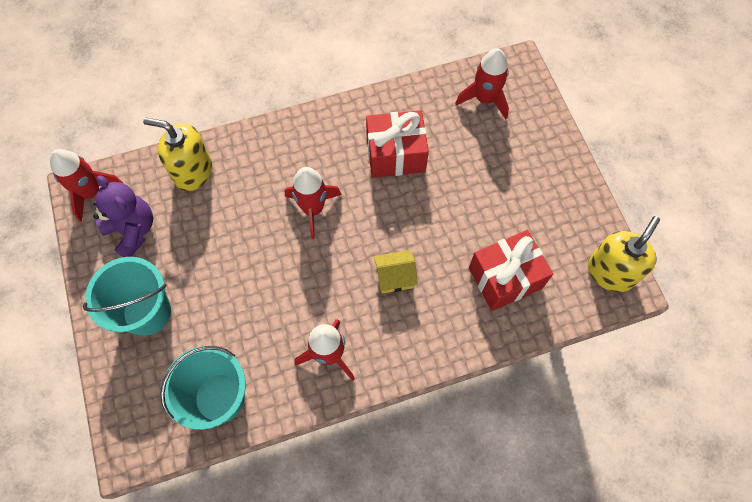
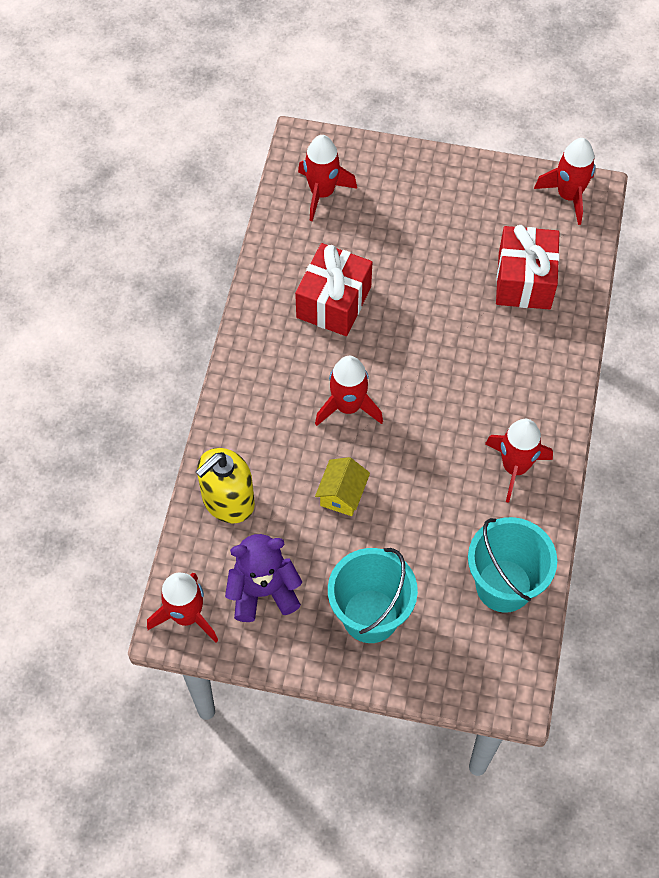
camera: 60 degrees left, 5 degrees down
yellow house [374,250,418,294] -> yellow house moved to [315,457,370,516]
yellow soap dispenser [588,216,660,292] -> red rocket [534,138,596,225]

